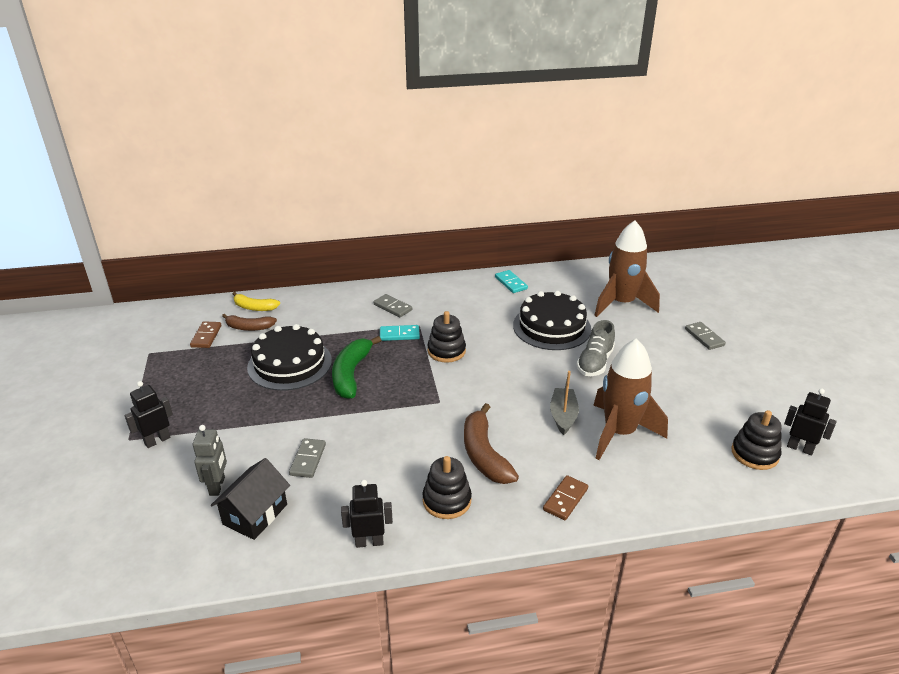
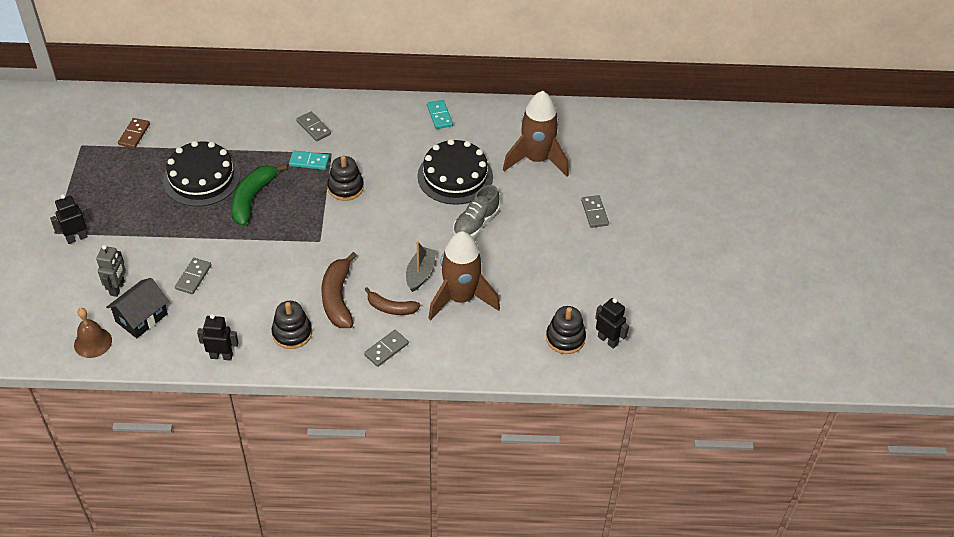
camera: 10 degrees right, 15 degrees up
brown banana [222,314,277,331] -> brown banana moved to [364,287,421,315]
yellow banana [233,292,280,311] -> none
brown domino [543,475,588,521] -> grey domino [364,330,409,367]
none -> brown bell [74,308,112,358]

